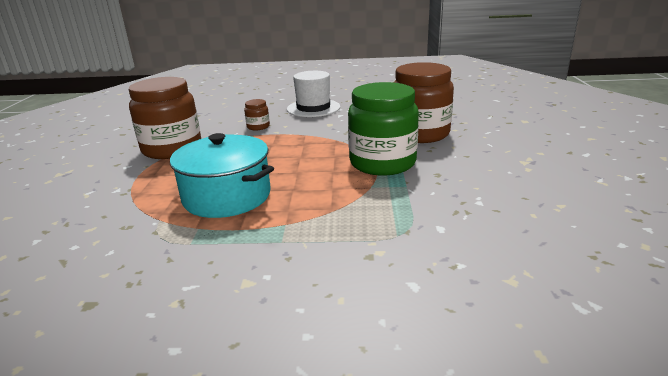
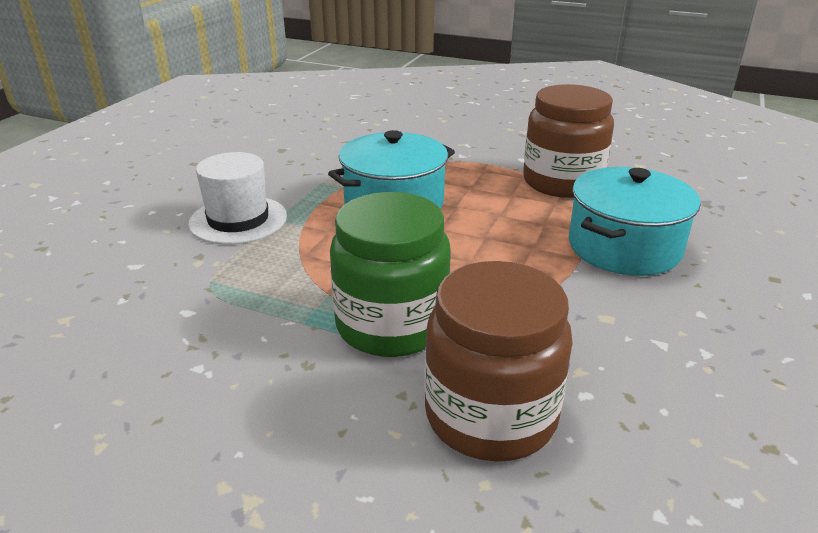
camera: 110 degrees right, 5 degrees up
brown jar [244,99,270,130] -> turquoise pot [569,167,701,276]
white hat [287,71,340,117] -> white hat moved to [188,152,287,245]

